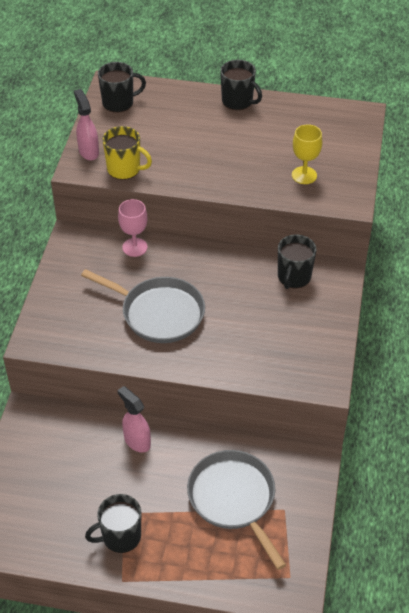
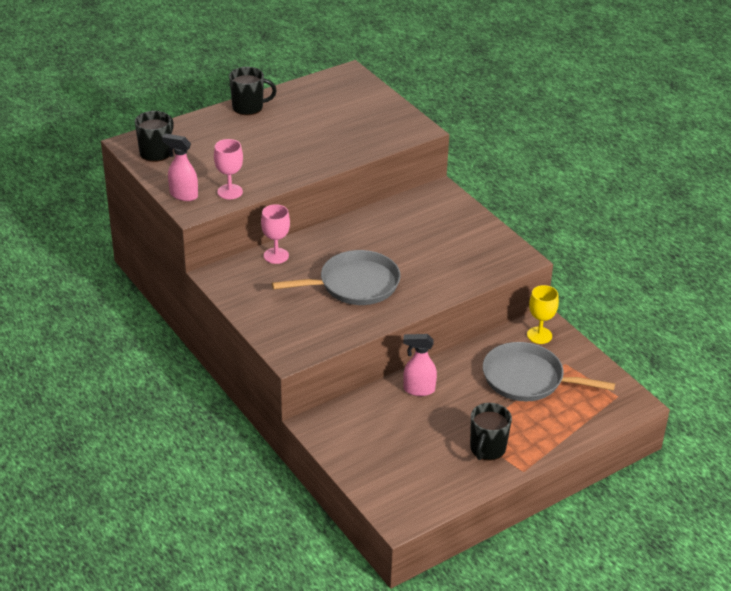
camera: 45 degrees left, 10 degrees down
yellow mug [102,126,152,180] -> pink goblet [214,139,243,199]
black mug [278,235,317,289] -> none
yellow goblet [292,124,322,184] -> yellow goblet moved to [527,285,559,344]

